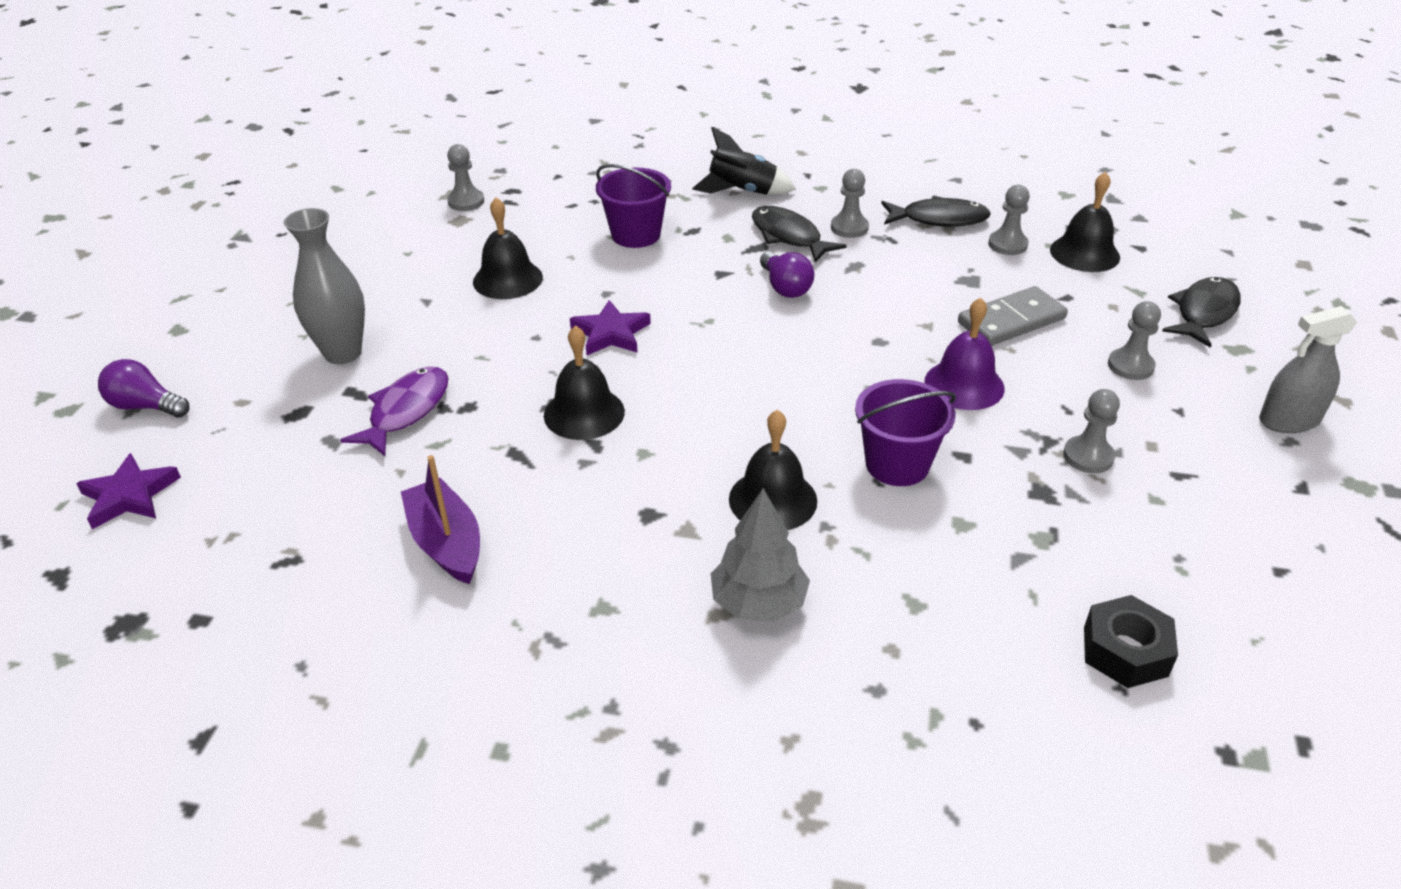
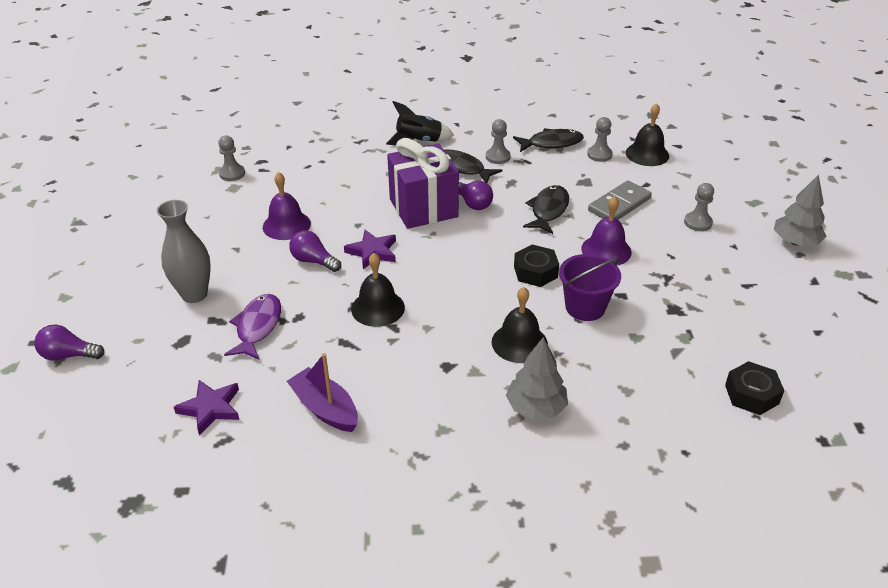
camera: 15 degrees left, 0 degrees up
purple star [76,453,181,529] -> purple star moved to [174,380,239,435]
black bell [473,197,543,299] -> purple bell [263,172,311,240]
purple bucket [596,164,671,248] -> none
grey pawn [1063,389,1120,473] -> none
black fish [1162,277,1241,348] -> black fish moved to [523,185,569,234]
grey spray bottle [1259,306,1357,433] -> grey tree [774,174,827,246]
none -> purple light bulb [289,230,341,272]
none -> purple gift [387,138,459,229]
none -> black nut [514,245,559,287]

